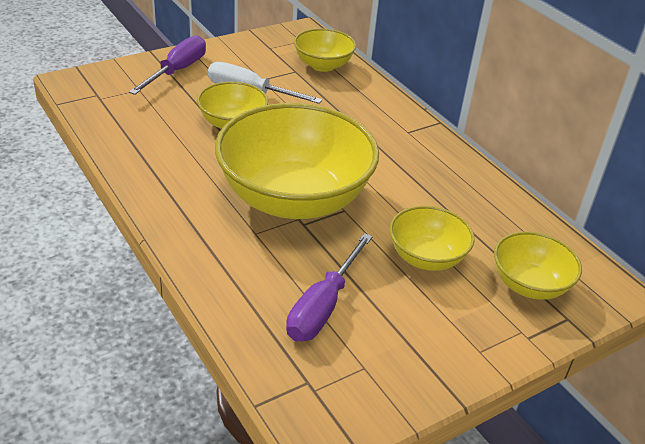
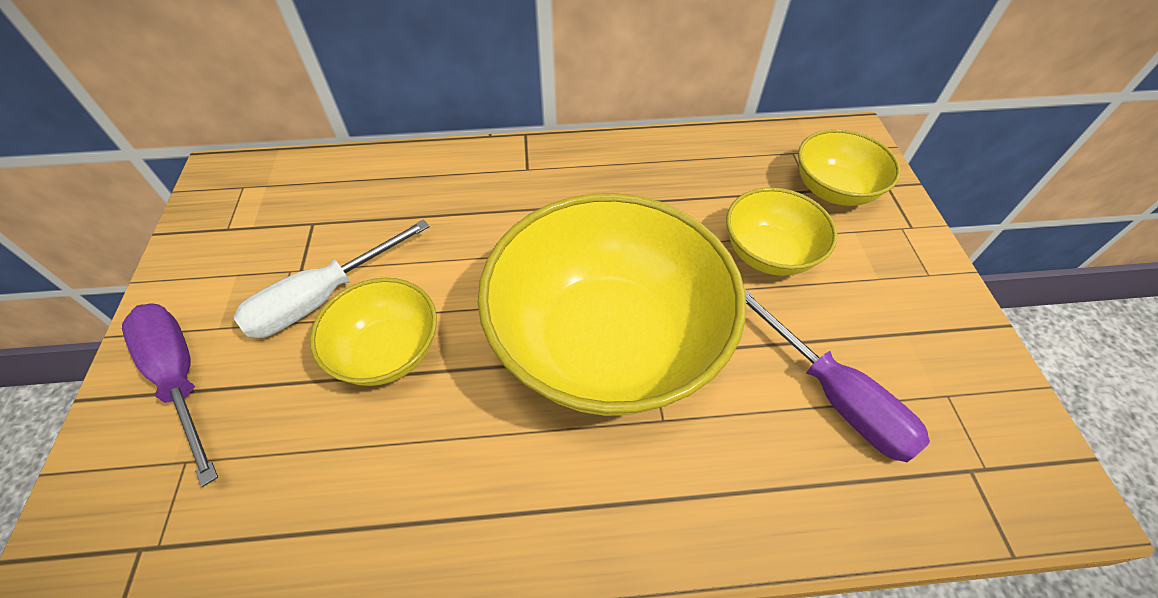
camera: 60 degrees left, 15 degrees up
yellow bowl [294,28,356,72] -> none

